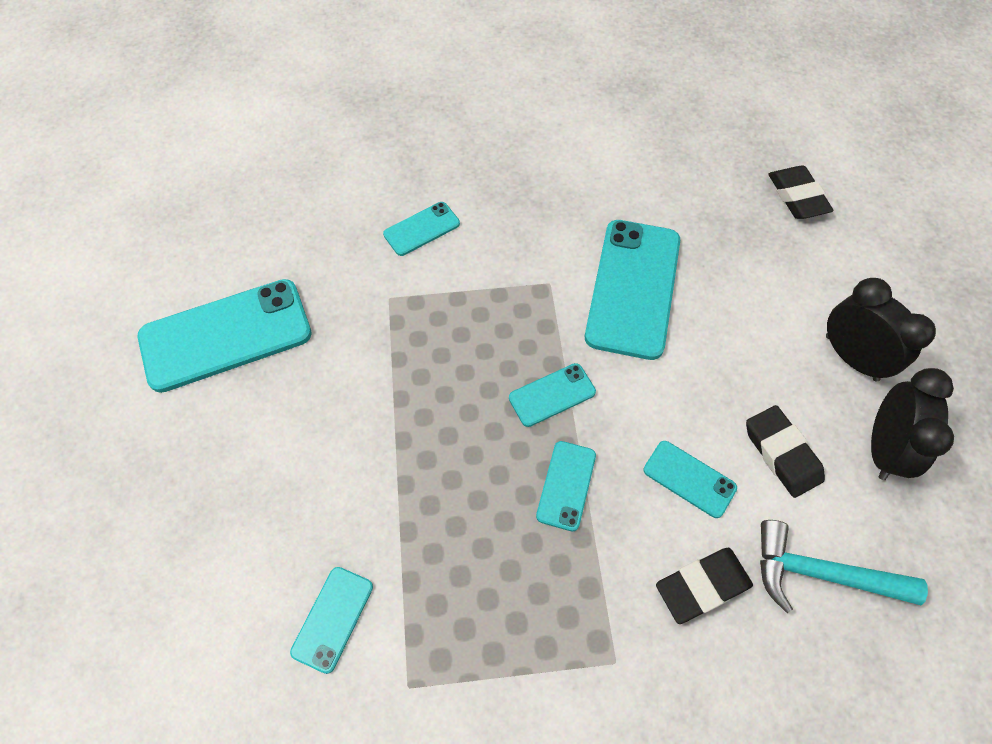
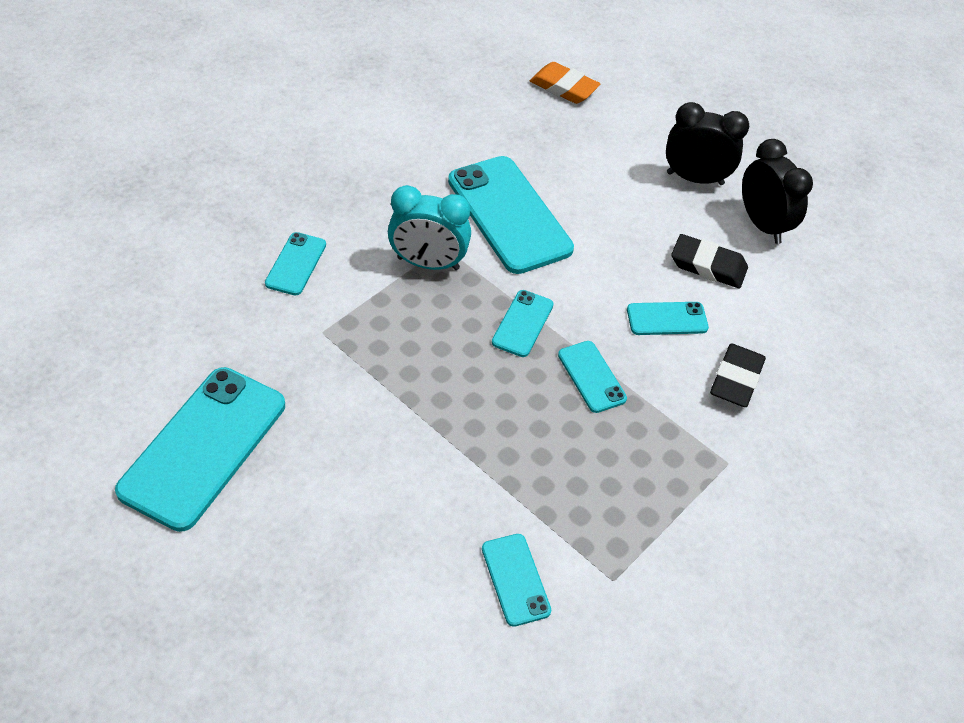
camera: 45 degrees left, 10 degrees down
turquoise hammer [760,520,928,613] -> none
black eraser [768,166,834,219] -> orange eraser [530,62,600,104]
none -> turquoise clock [388,185,471,270]

